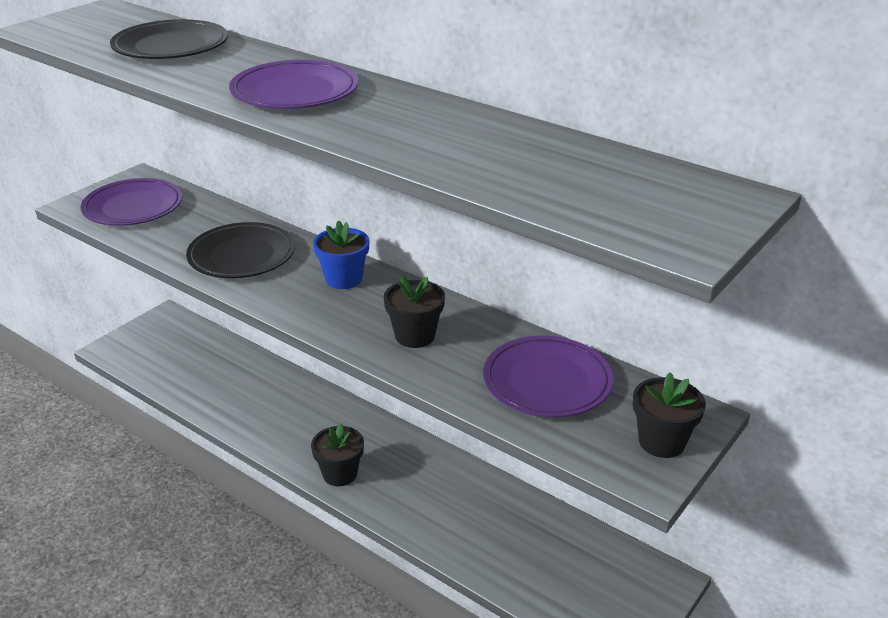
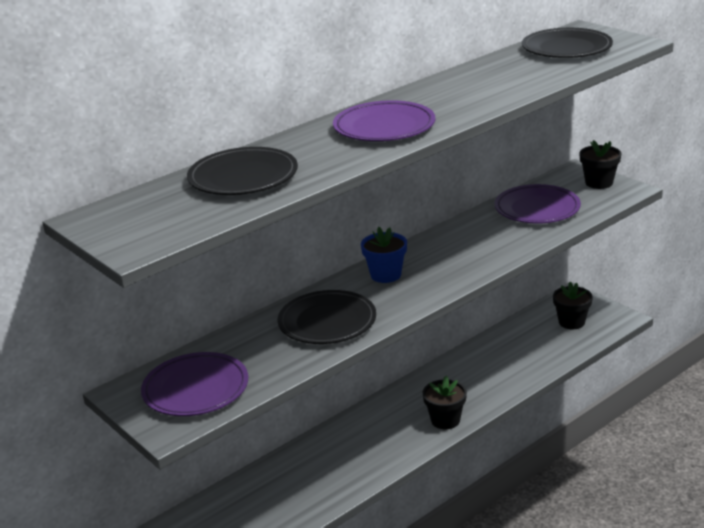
camera: 75 degrees left, 5 degrees down
black flower pot [384,276,445,348] -> black flower pot moved to [553,282,593,329]
none -> black plate [522,28,613,58]

